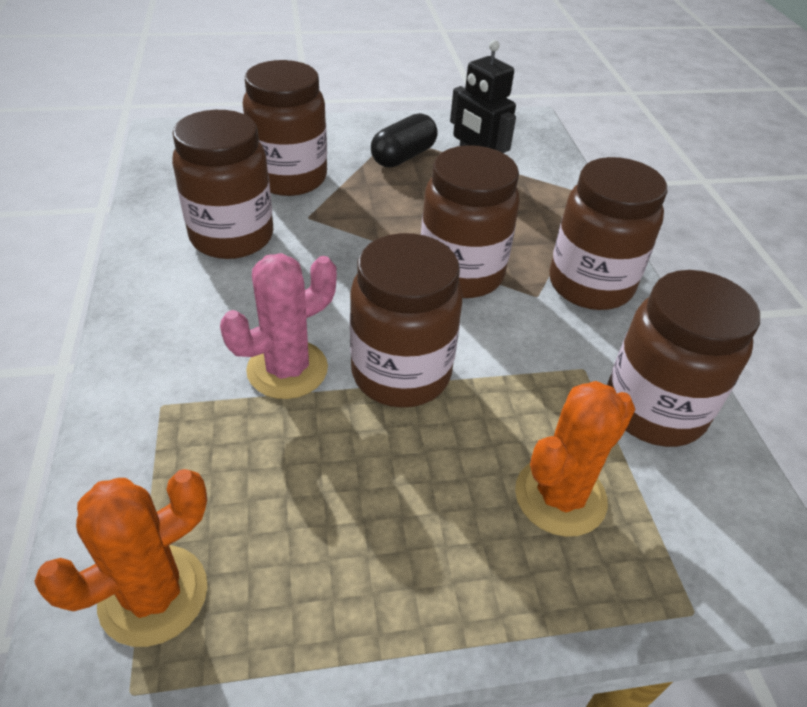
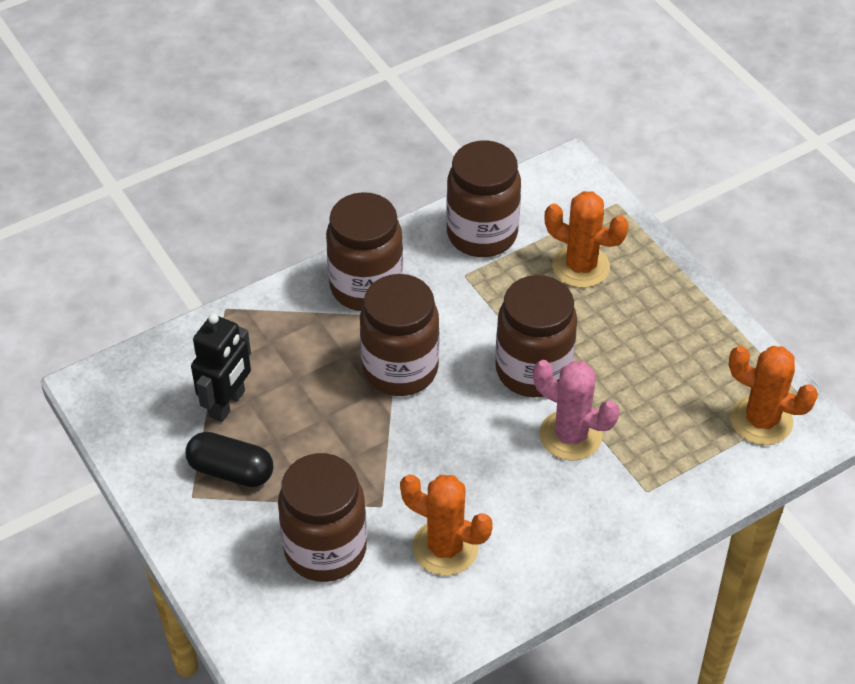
camera: 110 degrees left, 5 degrees up
brown jar [172,110,273,259] -> orange cactus [400,475,493,576]

